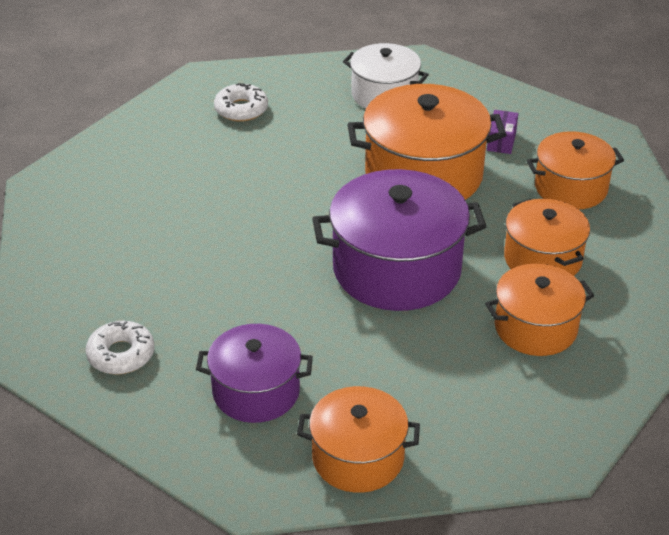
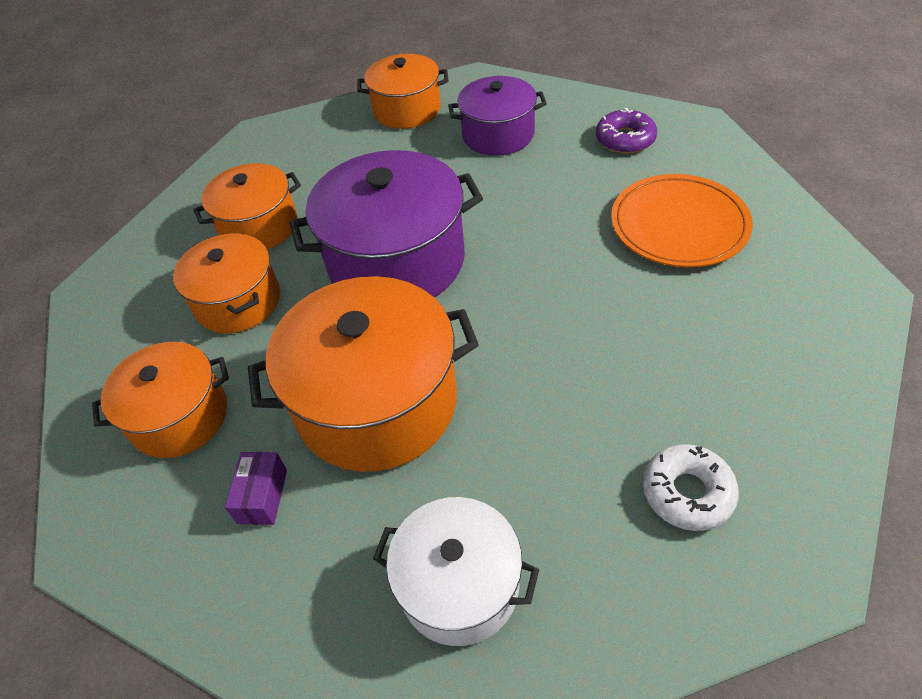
camera: 175 degrees right, 10 degrees up
white donut [86,321,155,375] -> purple donut [596,108,657,154]
none -> orange plate [611,174,753,267]

